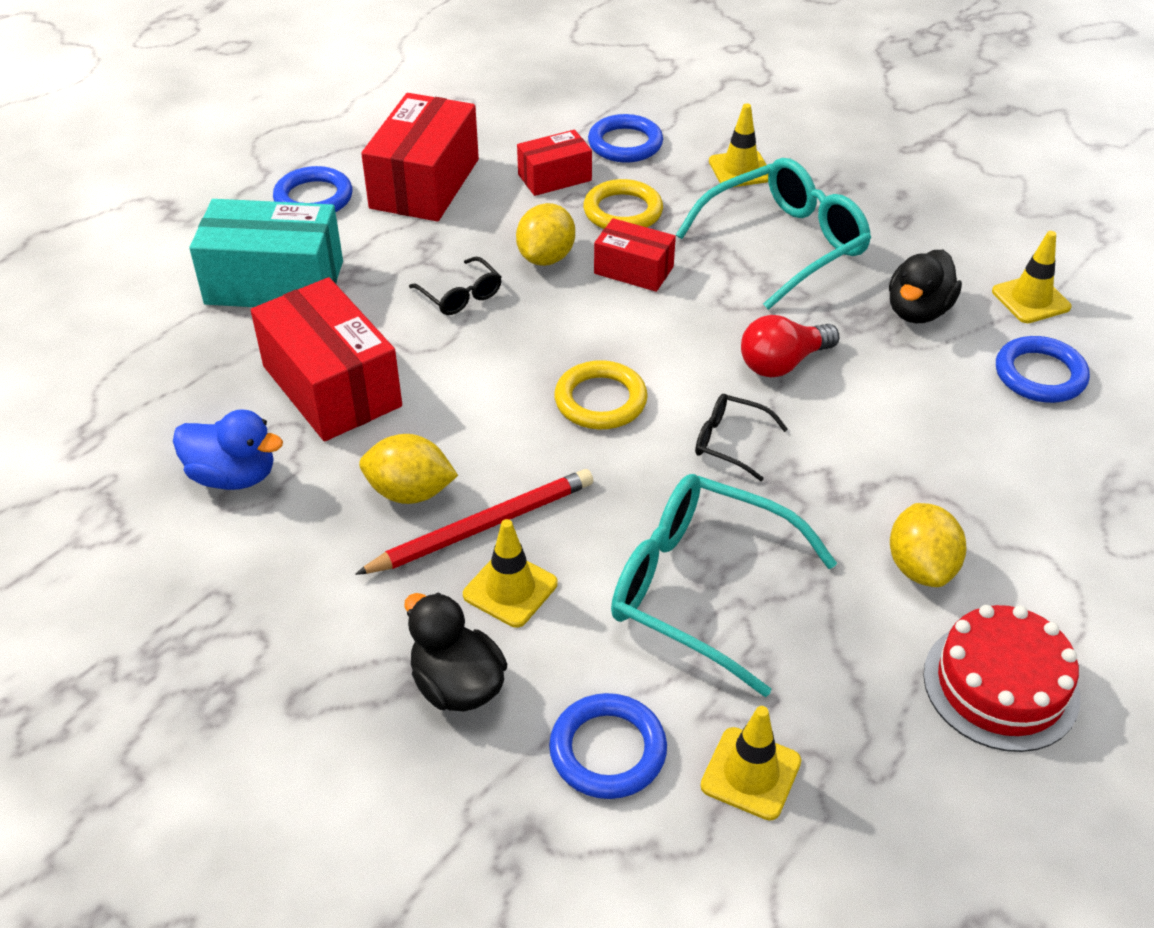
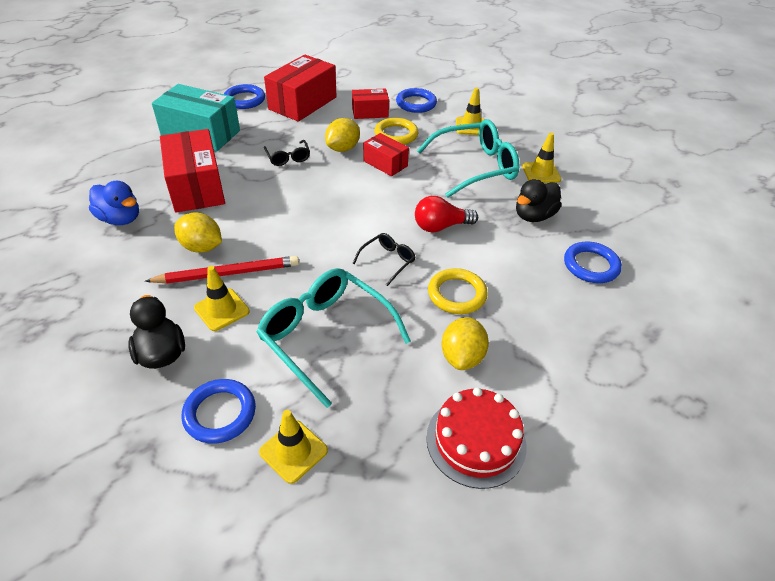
camera: 15 degrees right, 0 degrees up
yellow ring [554,360,648,429] -> yellow ring moved to [428,268,488,314]
black glasses [695,394,788,481] -> black glasses turned 90 degrees clockwise [352,233,416,286]
yellow traffic cone [992,231,1072,323] -> yellow traffic cone moved to [522,132,561,183]

